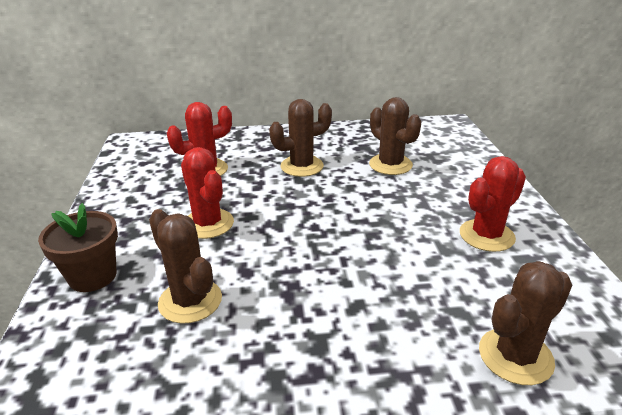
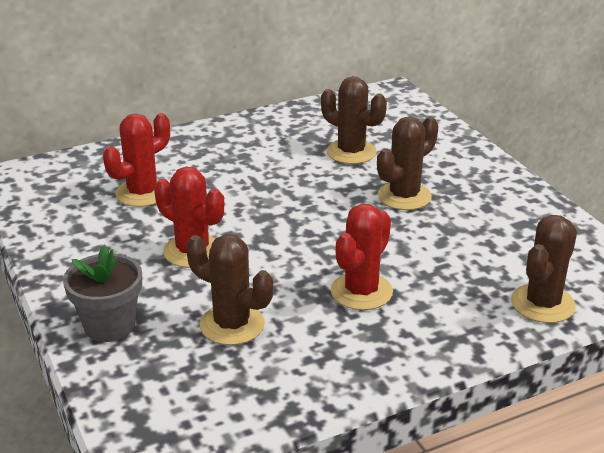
camera: 20 degrees left, 0 degrees up
brown flower pot [38,203,118,292] -> grey flower pot [63,245,142,342]
brown cactus [269,99,332,177] -> brown cactus moved to [377,116,439,210]
red cactus [460,156,526,252] -> red cactus moved to [331,204,393,310]

